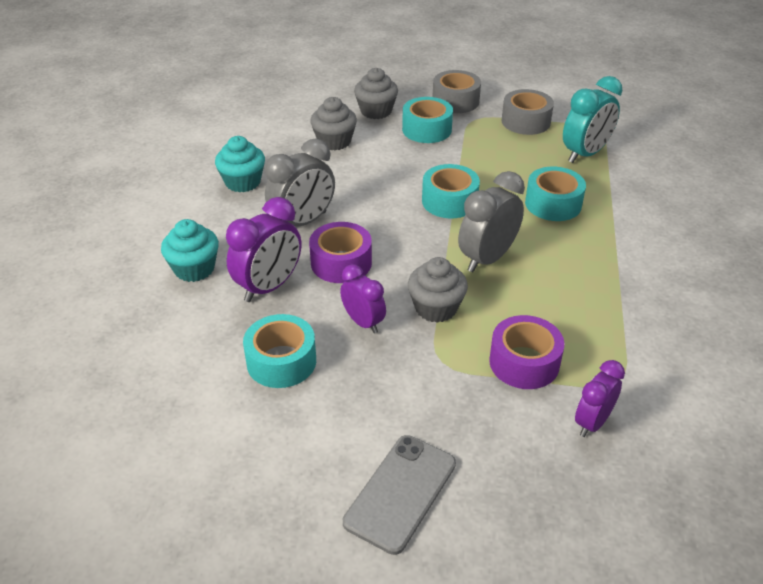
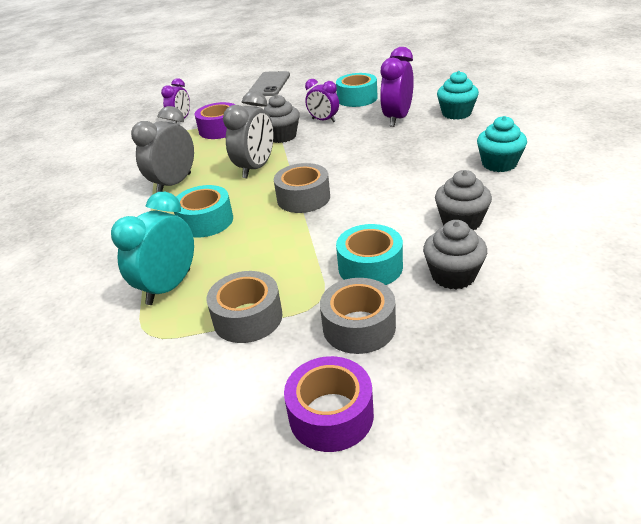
camera: 165 degrees right, 5 degrees down
grey clock [265,138,335,226] -> grey clock moved to [131,106,194,193]
purple tape [309,222,372,283] -> purple tape moved to [284,356,374,452]
turquoise tape [422,164,480,218] -> grey tape [274,163,330,213]

